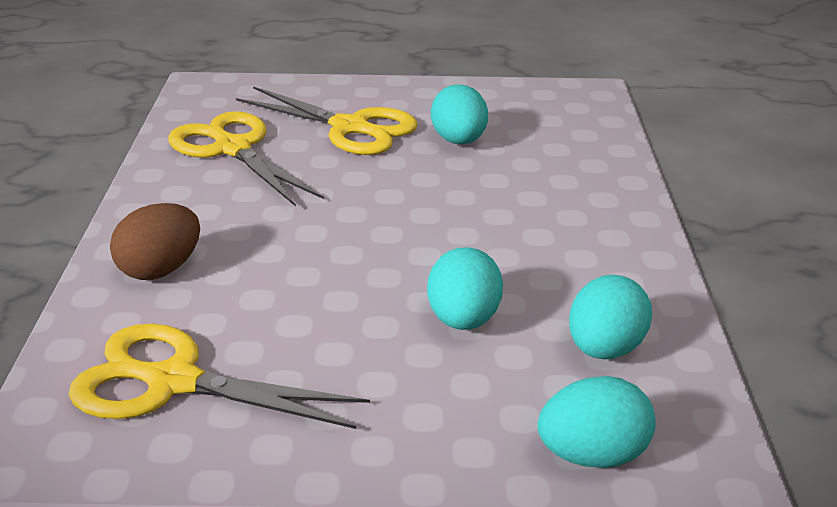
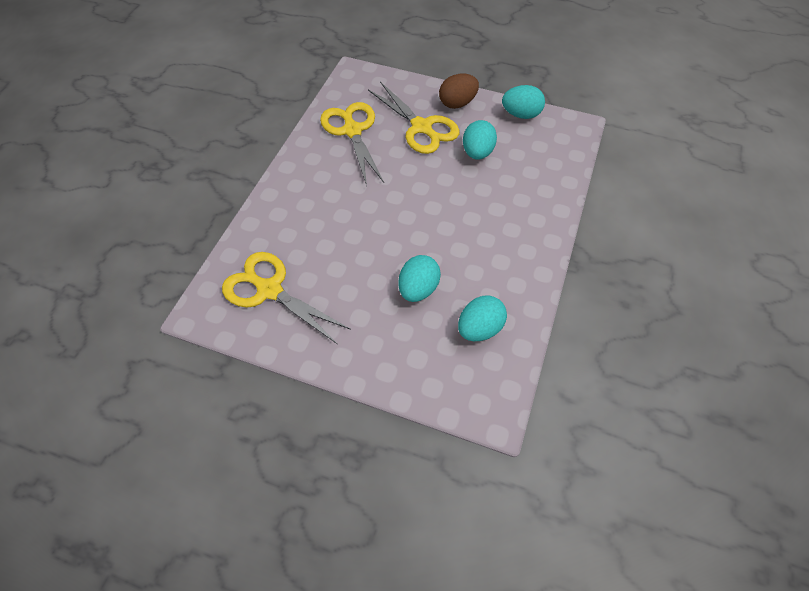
camera: 20 degrees right, 25 degrees up
brown egg [110,203,200,280] -> brown egg moved to [439,74,479,109]
turquoise egg [537,376,656,468] -> turquoise egg moved to [502,85,545,119]

